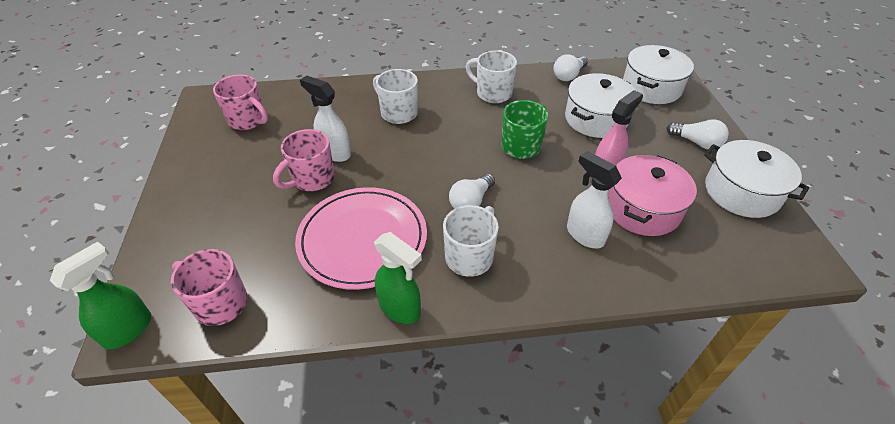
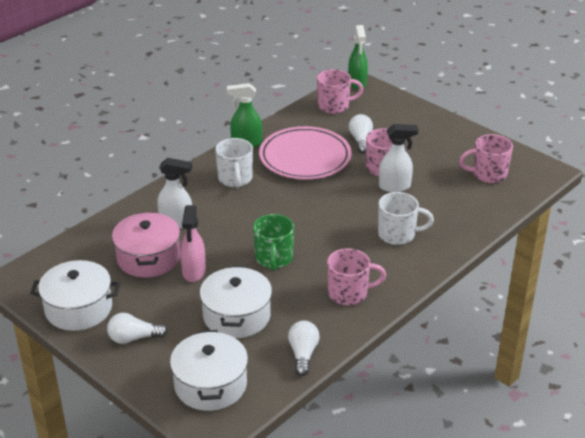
camera: 140 degrees right, 10 degrees down
white light bulb [449,174,495,209] -> white light bulb moved to [349,114,373,154]
white mug [466,50,517,103] -> pink mug [327,248,386,305]

